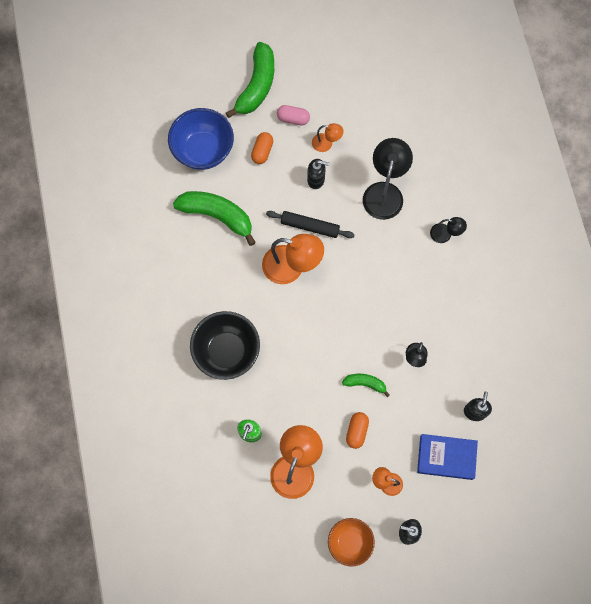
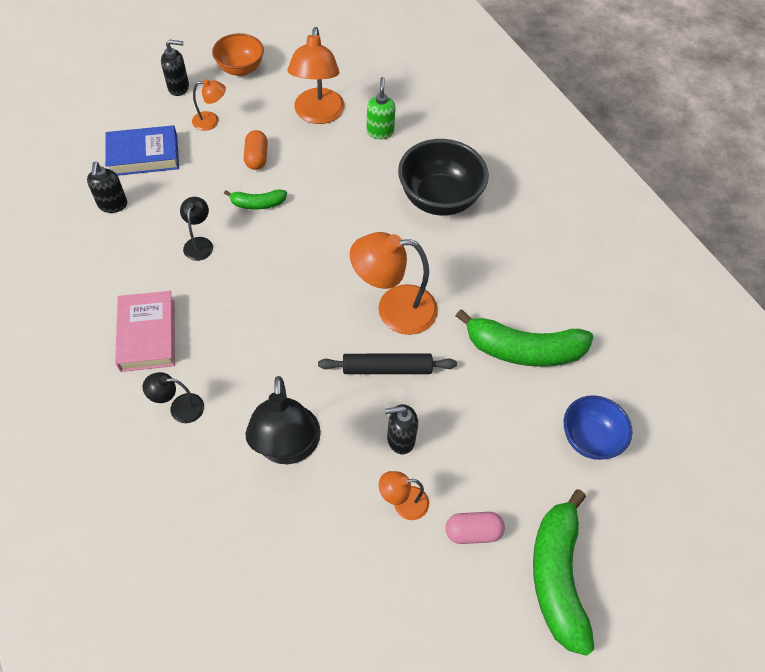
camera: 160 degrees right, 15 degrees down
blue bowl [168,108,234,170] -> blue bowl [564,395,633,460], size x0.64
orange capsule [251,132,273,164] -> none
none -> pink book [115,291,175,372]

